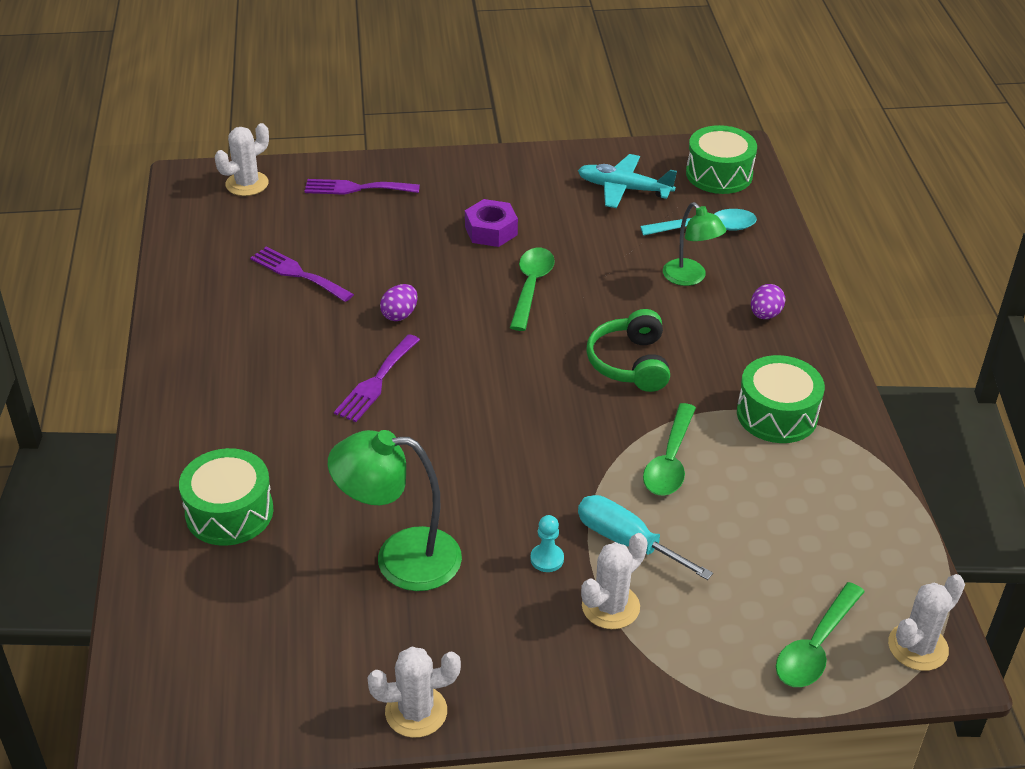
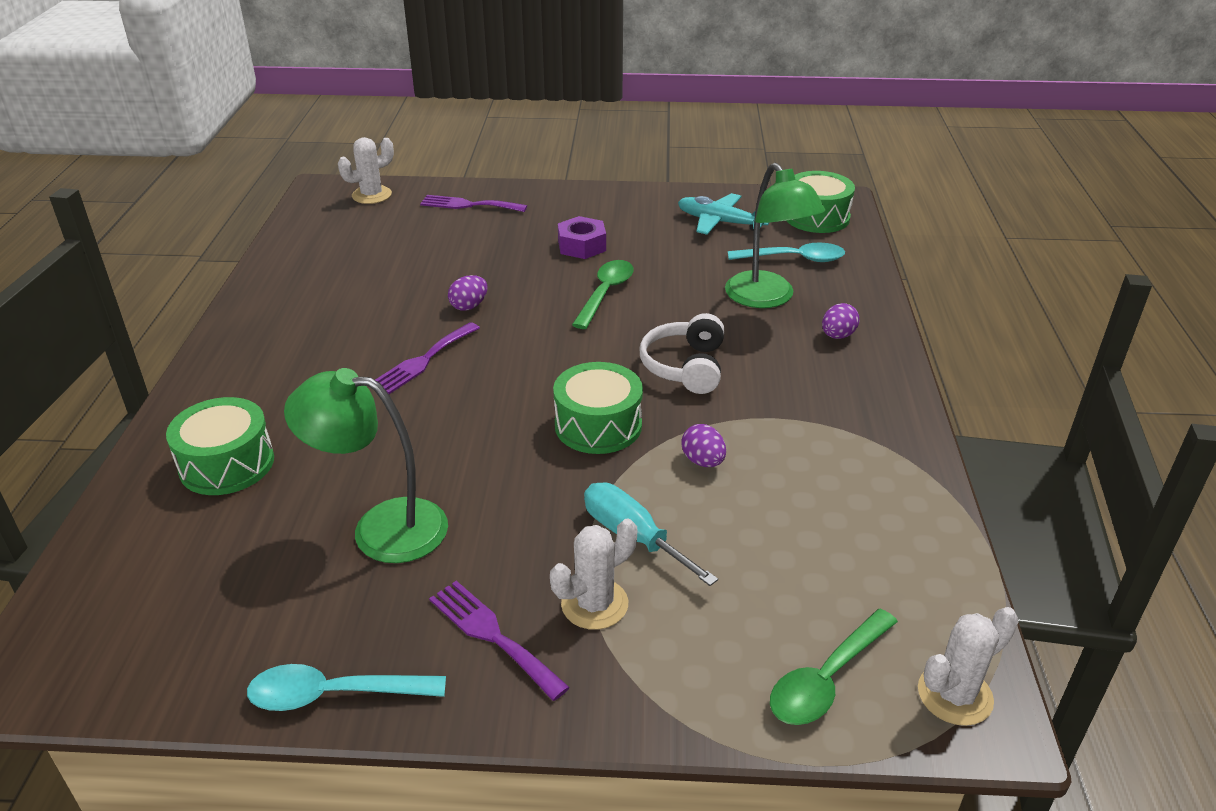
camera: 10 degrees right, 5 degrees down
purple fork [250,247,354,302] -> purple fork moved to [429,581,570,701]
white cactus [367,647,461,738] -> turquoise spoon [247,664,446,711]
turquoise pawn [530,515,564,572] -> none
green headphones [586,309,670,392] -> white headphones [640,313,724,394]
green spoon [643,403,696,496] -> purple egg [681,424,726,467]
green lamp [663,202,726,286] -> green lamp [725,163,825,308], size x1.58
green drum [737,355,825,443] -> green drum moved to [553,362,643,454]

